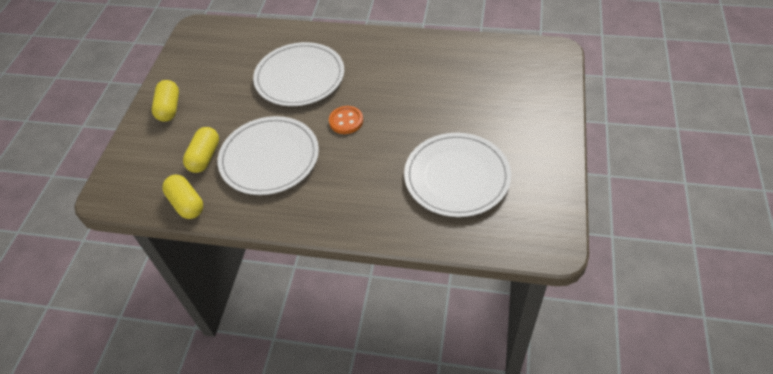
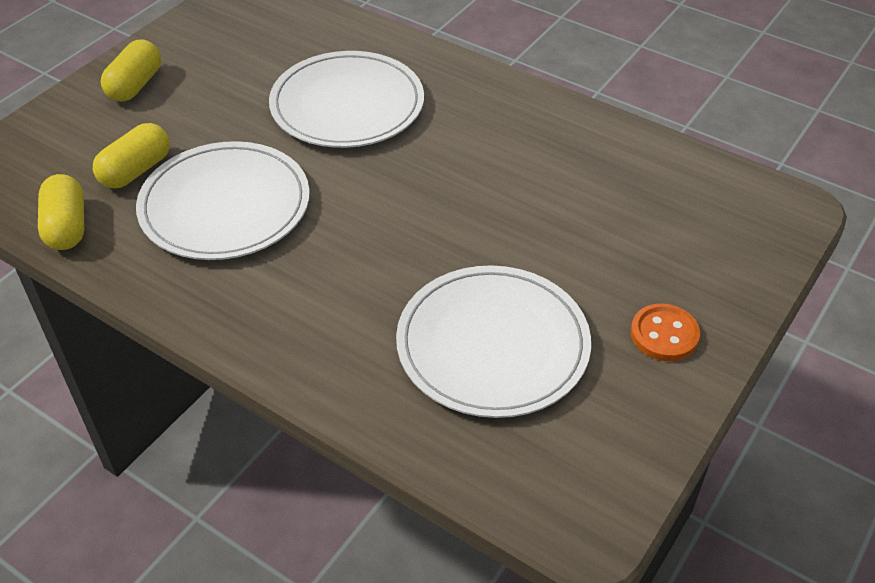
camera: 20 degrees right, 5 degrees down
orange button [329,106,363,134] -> orange button moved to [631,304,700,361]

